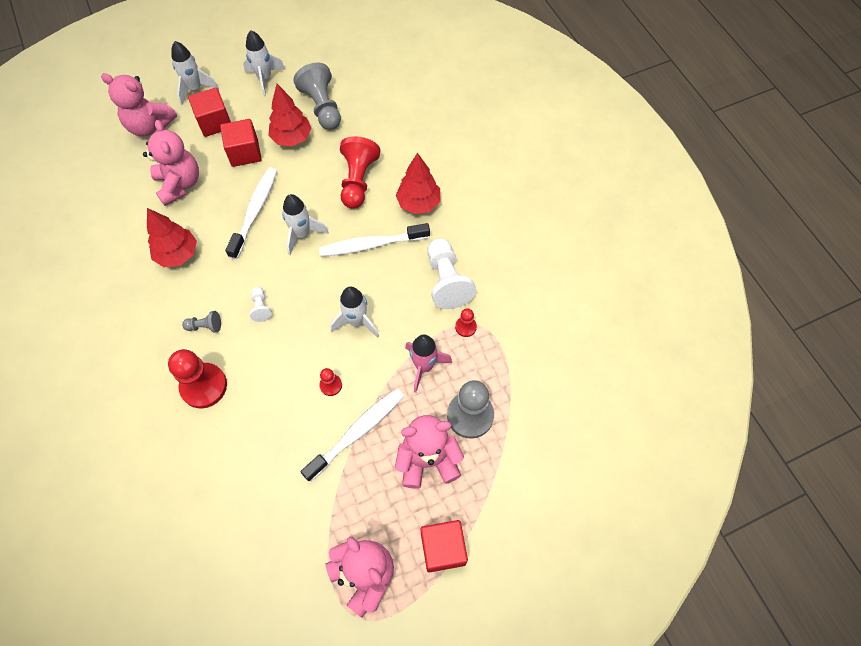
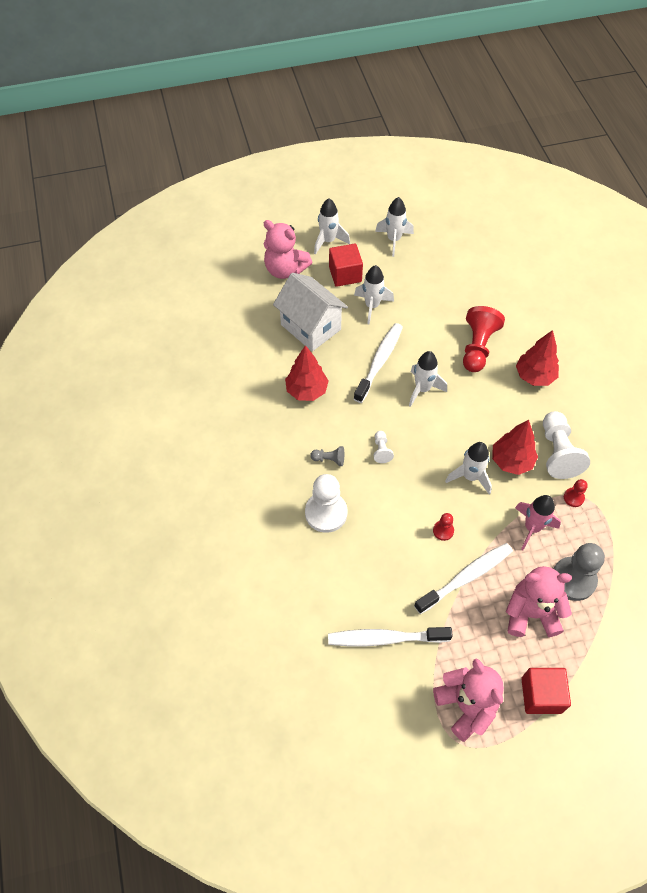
camera: 10 degrees right, 5 degrees down
pink teddy bear [143,120,199,206] -> white house [273,273,348,351]
red pawn [168,349,227,408] -> white pawn [305,474,348,533]
red cube [220,119,262,167] -> white rocket [354,265,394,325]
red tree [268,84,312,146] -> red tree moved to [492,420,538,475]
grey pawn [293,63,341,130] -> none
white toothbrush [319,223,430,257] -> white toothbrush moved to [328,627,453,646]

